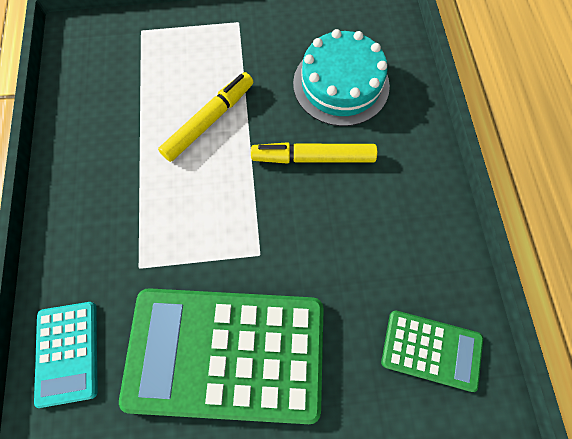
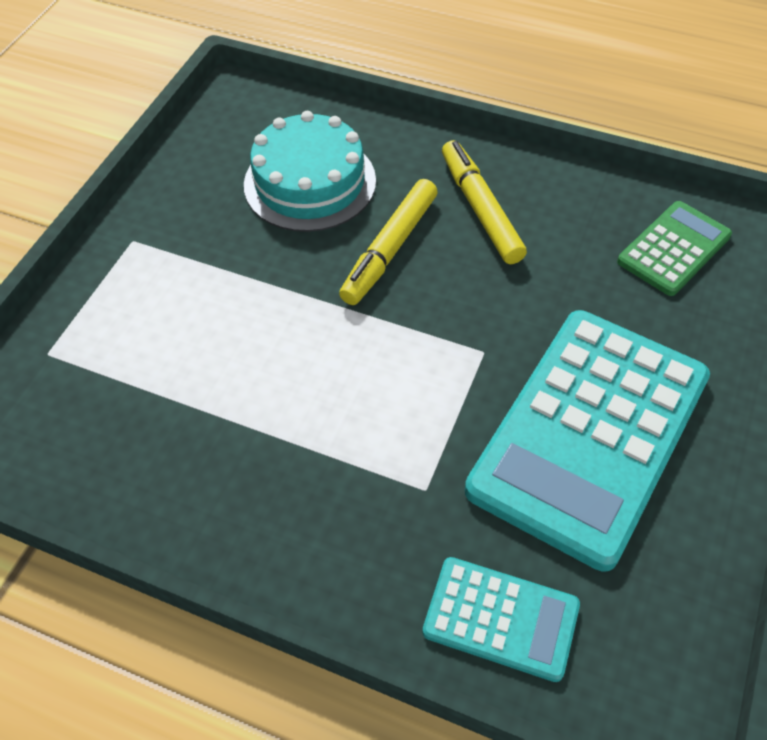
camera: 60 degrees left, 15 degrees down
green calculator [119,288,324,424] -> turquoise calculator [465,310,710,572]
yellow marker [158,72,253,162] -> yellow marker moved to [442,140,527,264]

